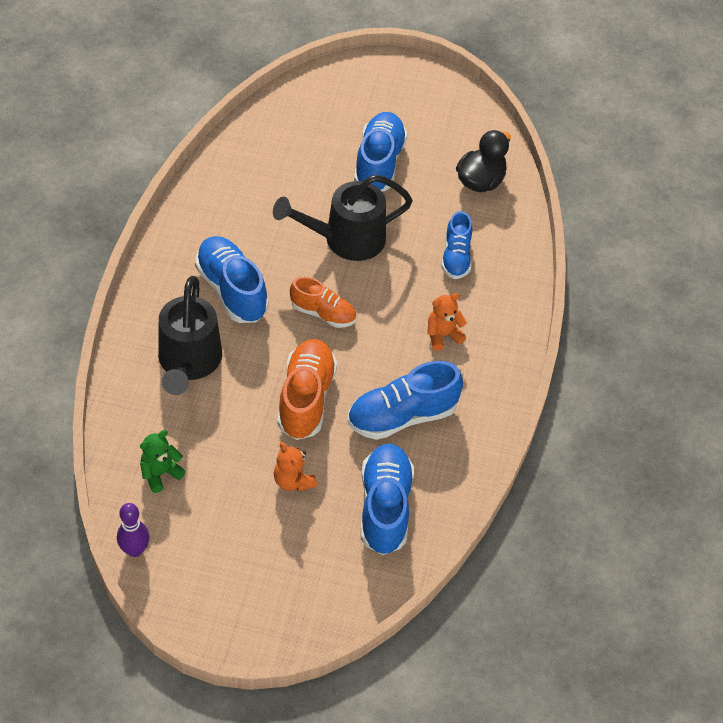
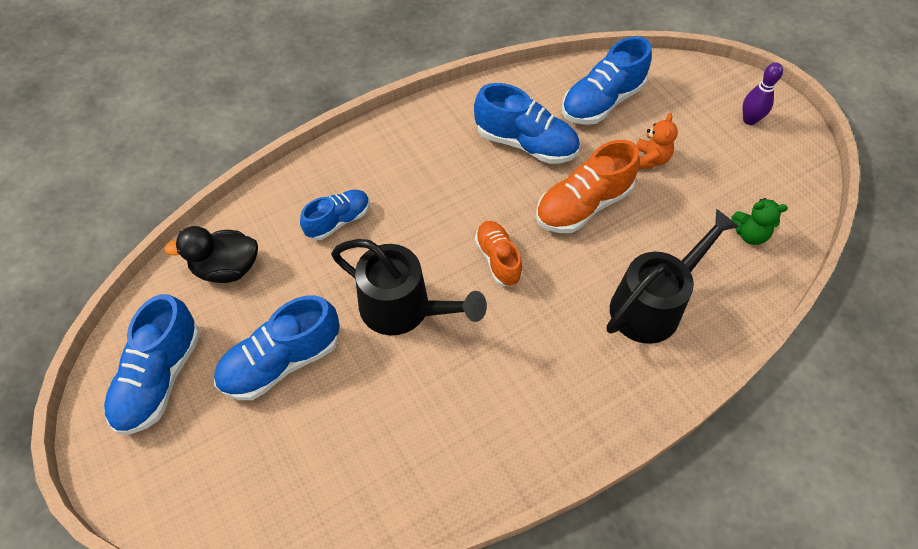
camera: 130 degrees left, 5 degrees up
purple bowling pin [117,503,149,557] -> purple bowling pin moved to [743,62,783,125]
blue shoe [195,236,268,323] -> blue shoe moved to [104,294,200,434]
orange teddy bear [427,293,467,351] -> none

